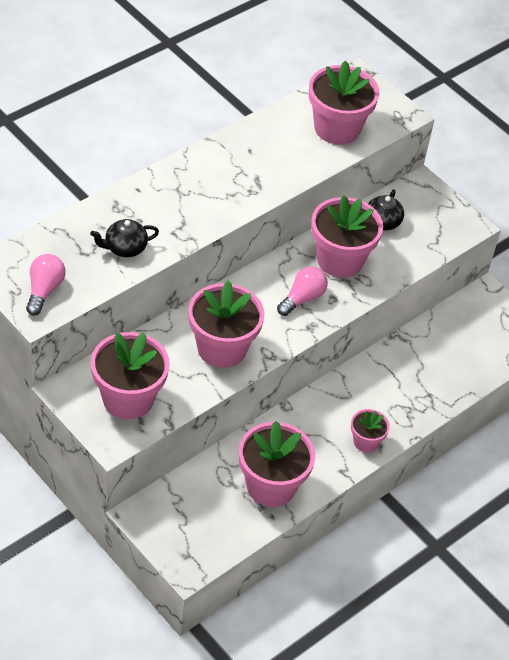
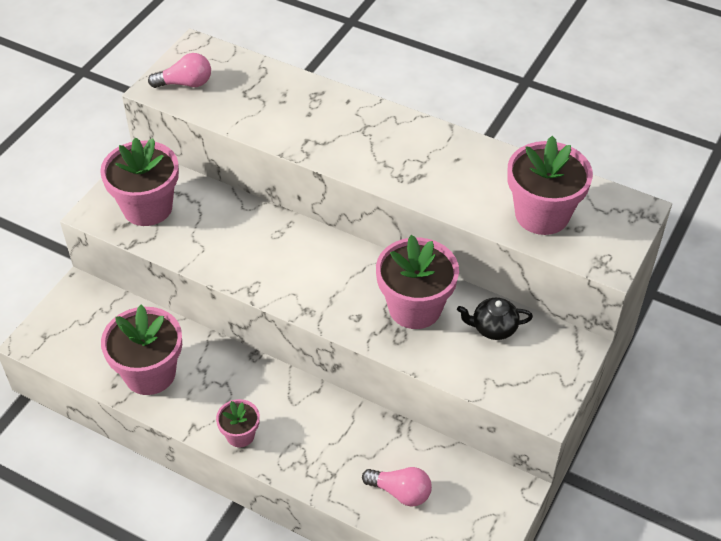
camera: 75 degrees right, 0 degrees up
black teapot [90,219,159,258] -> none
pink flower pot [188,281,264,368] -> none
pink light bulb [277,266,328,316] -> pink light bulb moved to [362,467,432,507]

